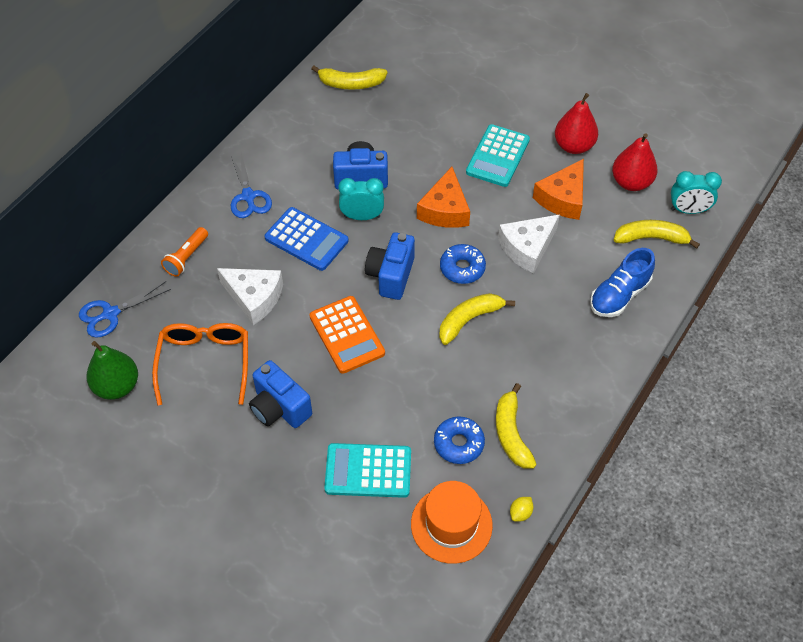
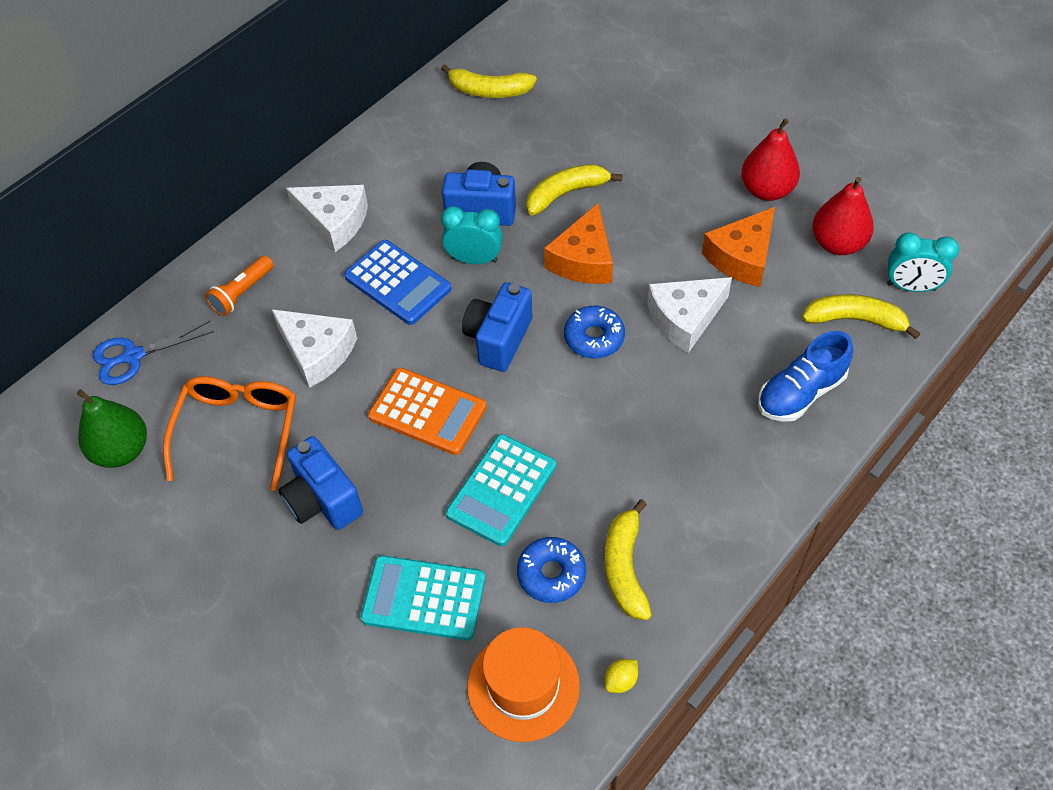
camera: 10 degrees right, 0 degrees up
blue scissors [230,153,272,218] -> white cheese [286,185,368,252]
orange calculator [310,296,385,374] -> orange calculator turned 45 degrees counterclockwise [368,368,487,455]
yellow banana [439,293,515,345] -> yellow banana moved to [526,164,623,216]
turquoise calculator [466,124,530,187] -> turquoise calculator moved to [446,434,556,546]

